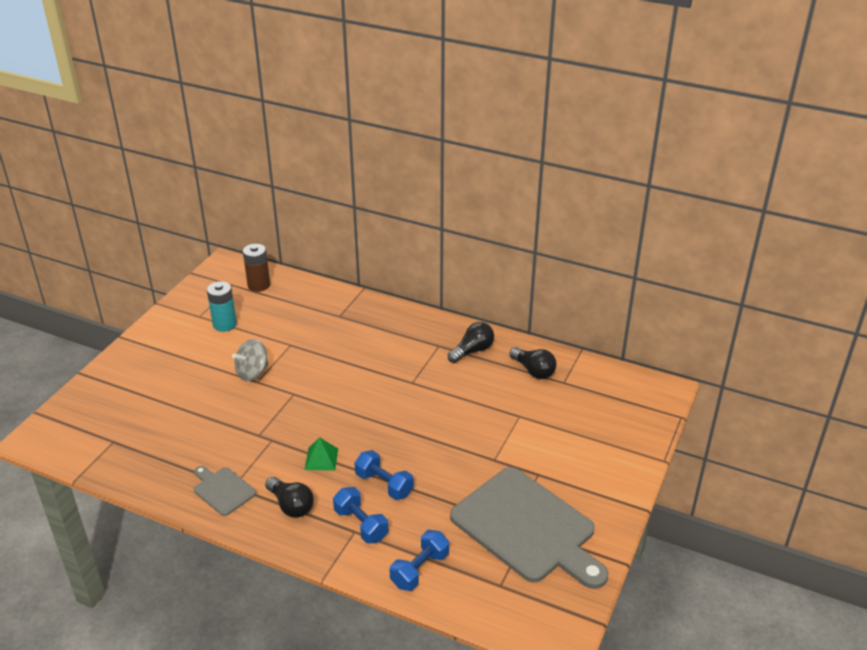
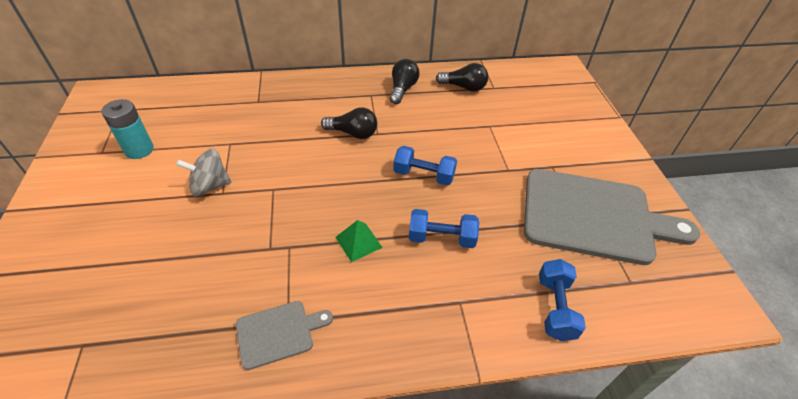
camera: 35 degrees left, 10 degrees up
grey cutting board [194,466,256,516] -> grey cutting board turned 150 degrees clockwise [236,301,333,370]
grey spinning top [232,339,268,381] -> grey spinning top turned 60 degrees clockwise [176,149,231,197]
brown battery [243,244,270,292] -> none
black light bulb [265,477,314,518] -> black light bulb moved to [321,107,377,139]
blue dumbbell [333,487,389,544] -> blue dumbbell moved to [393,146,457,186]

